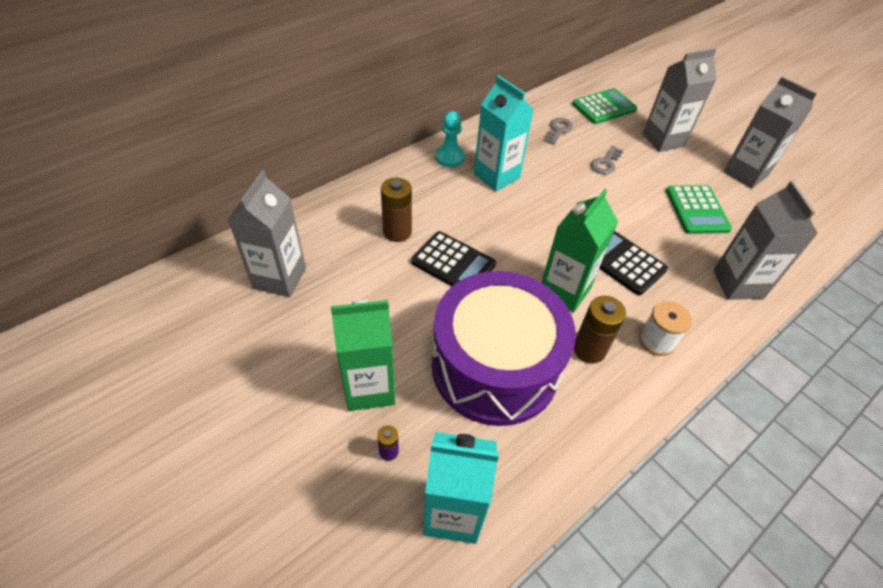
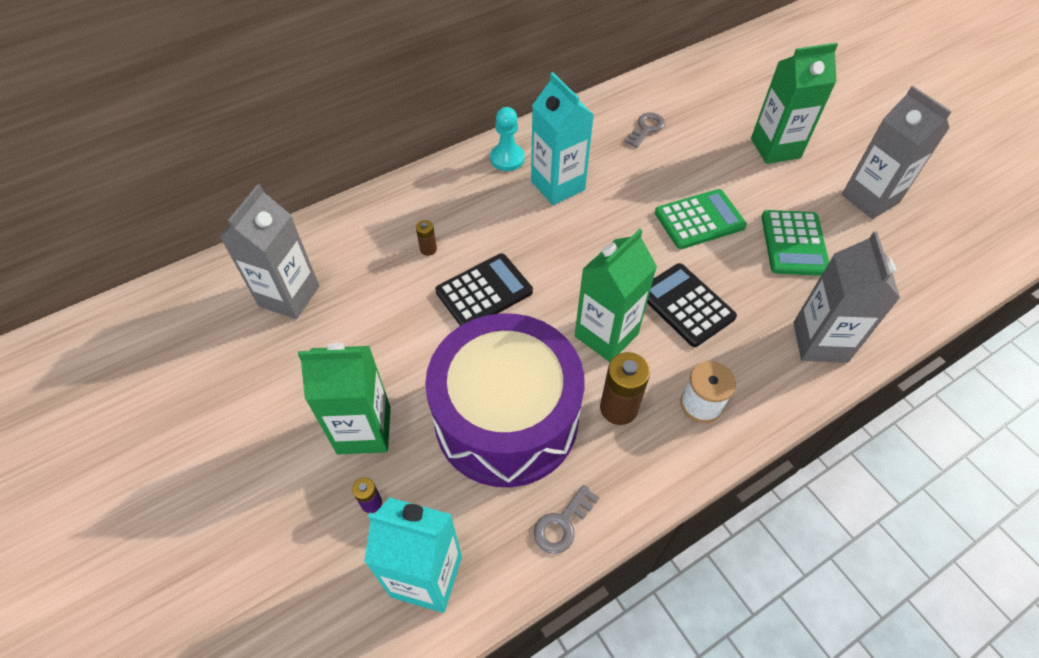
camera: 10 degrees right, 5 degrees up
brown battery [381,178,412,242] -> brown battery [416,220,437,256], size x0.51
black calculator [411,231,496,286] -> black calculator turned 75 degrees counterclockwise [435,253,533,326]
green calculator [572,88,637,124] -> green calculator moved to [655,189,747,249]
grey key [591,146,624,174] -> grey key moved to [534,484,599,554]
grey carton [642,49,717,152] -> green carton [751,43,838,164]

